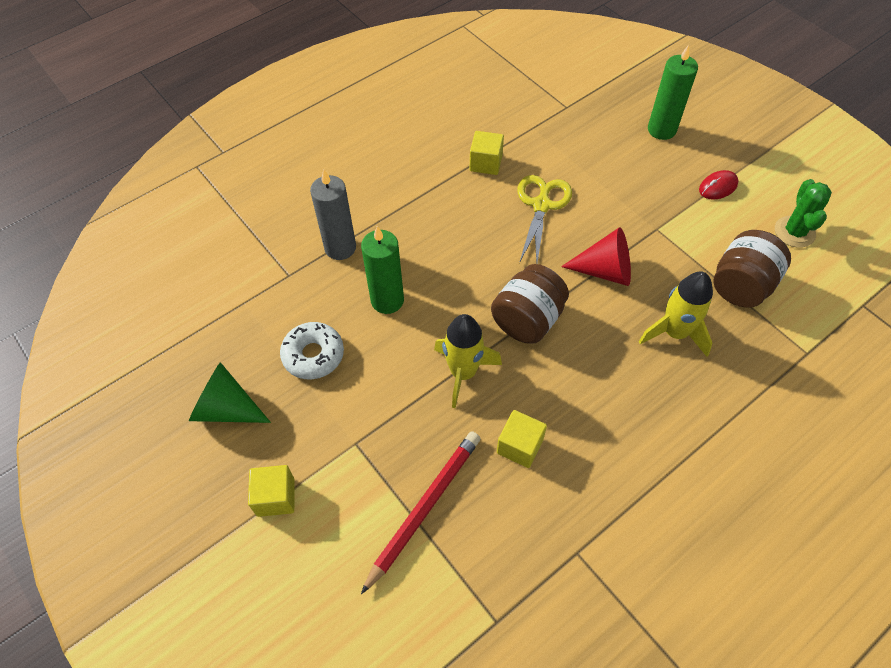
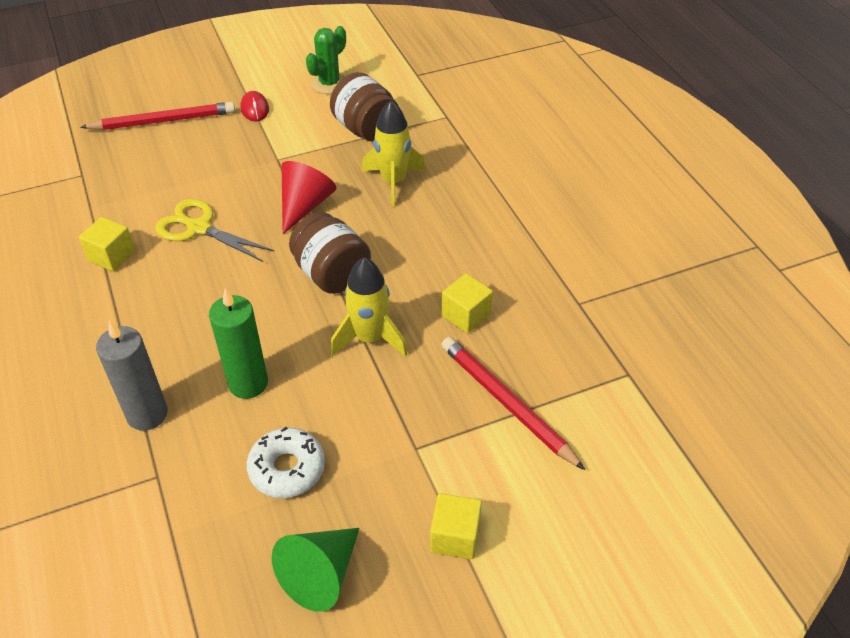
camera: 75 degrees left, 10 degrees down
green candle [648,45,698,140] -> red pencil [80,102,235,130]
green cactus [775,179,832,248] -> green cactus turned 75 degrees counterclockwise [306,26,346,94]

